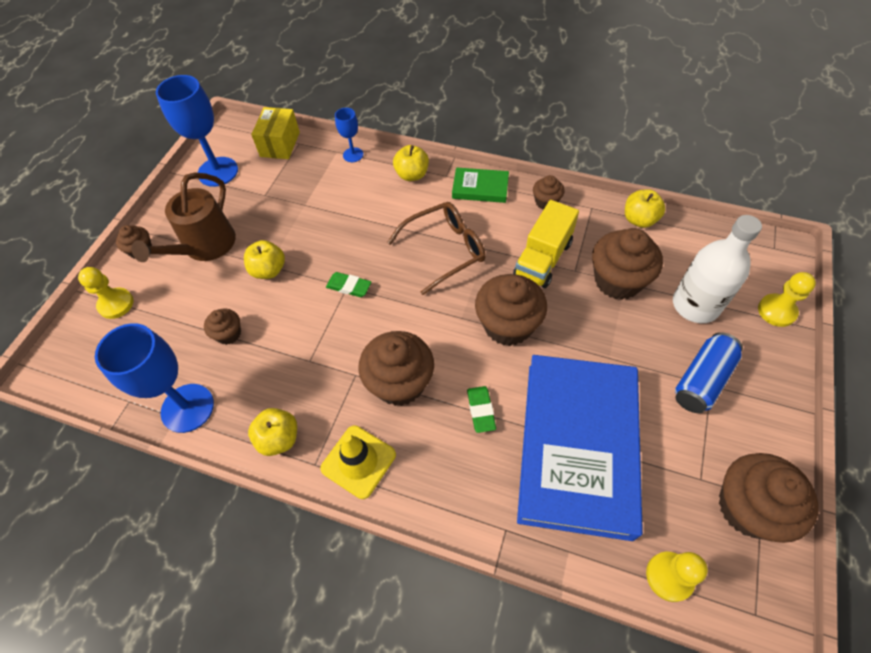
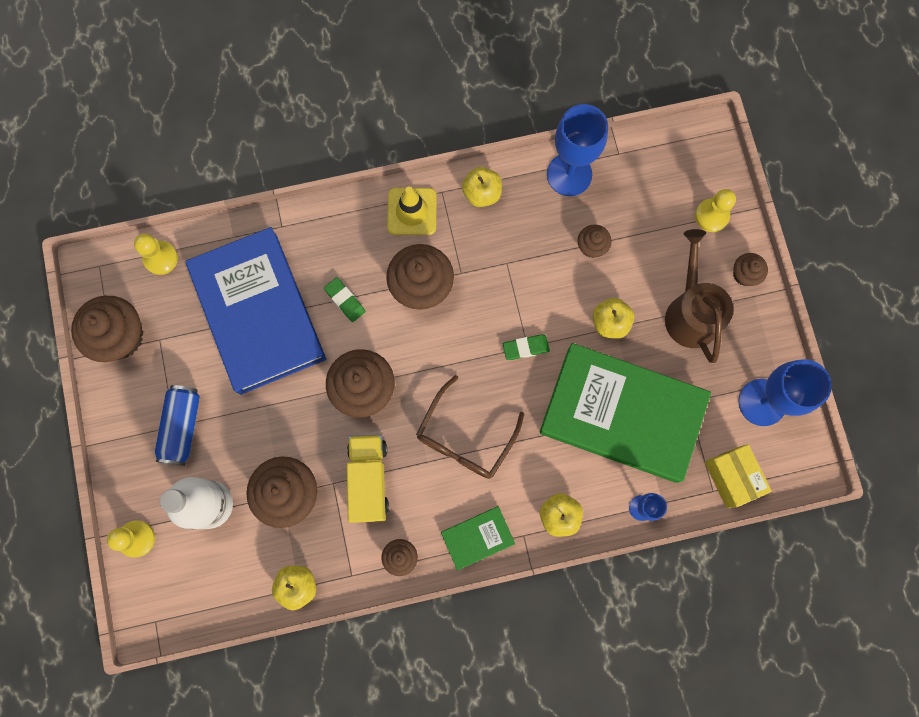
camera: 145 degrees right, 20 degrees up
none -> green book [539,343,711,483]

